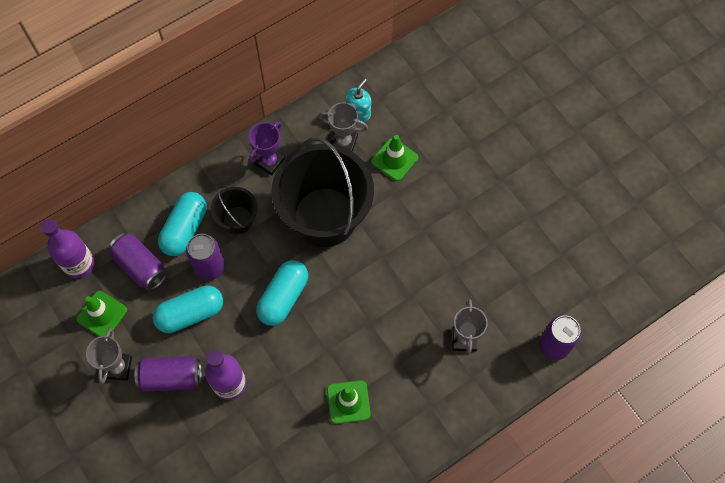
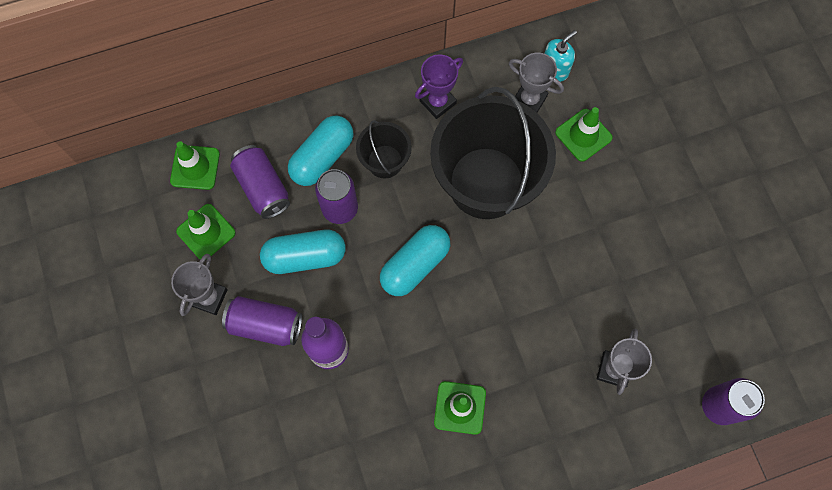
camera: 15 degrees right, 5 degrees up
purple bottle [41,219,95,278] -> green traffic cone [170,141,220,190]

